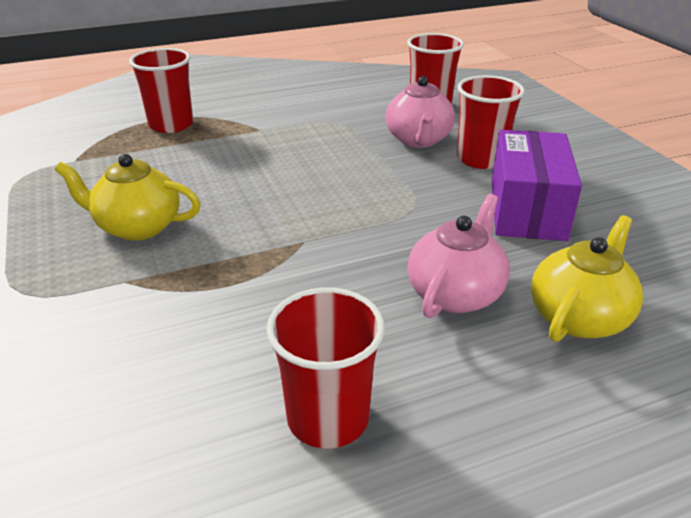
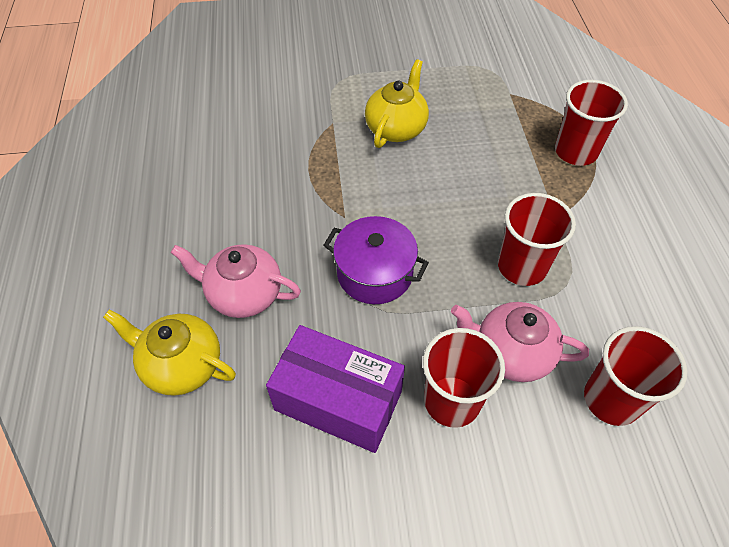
camera: 105 degrees right, 20 degrees up
red cup [266,287,385,449] -> red cup moved to [498,193,576,286]
pink teapot [407,194,510,318] -> pink teapot turned 150 degrees clockwise [170,244,301,318]
yellow teapot [531,215,643,342] -> yellow teapot turned 150 degrees clockwise [103,310,236,396]
none -> purple pot [323,216,429,304]

